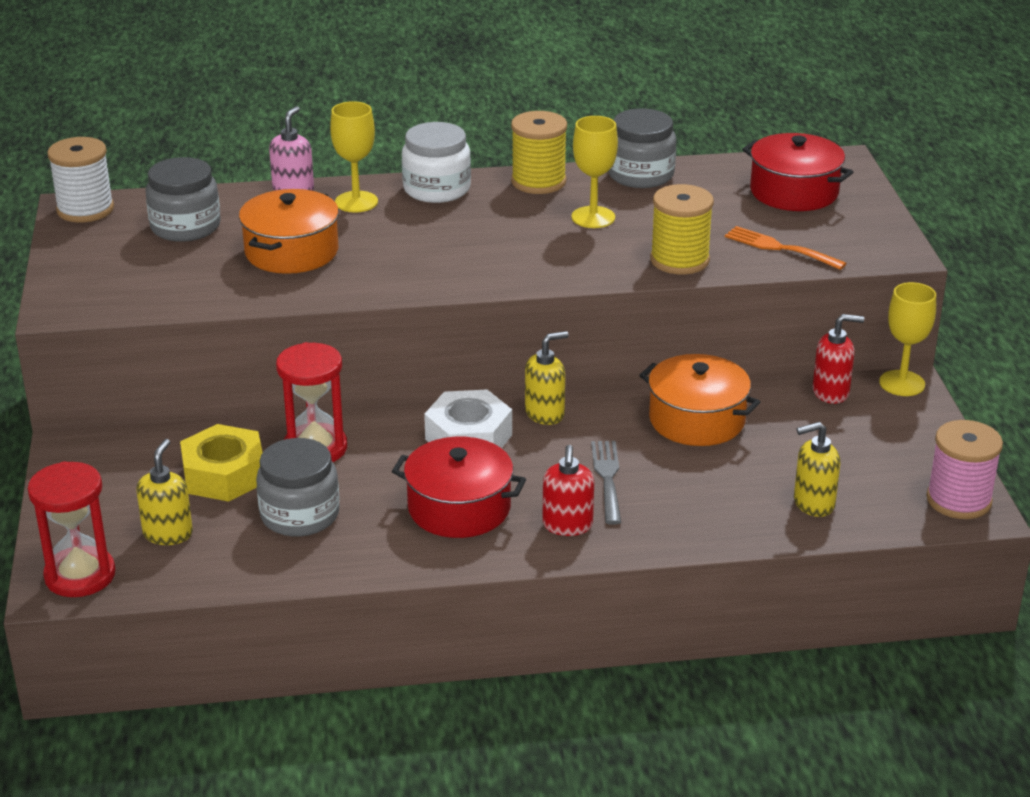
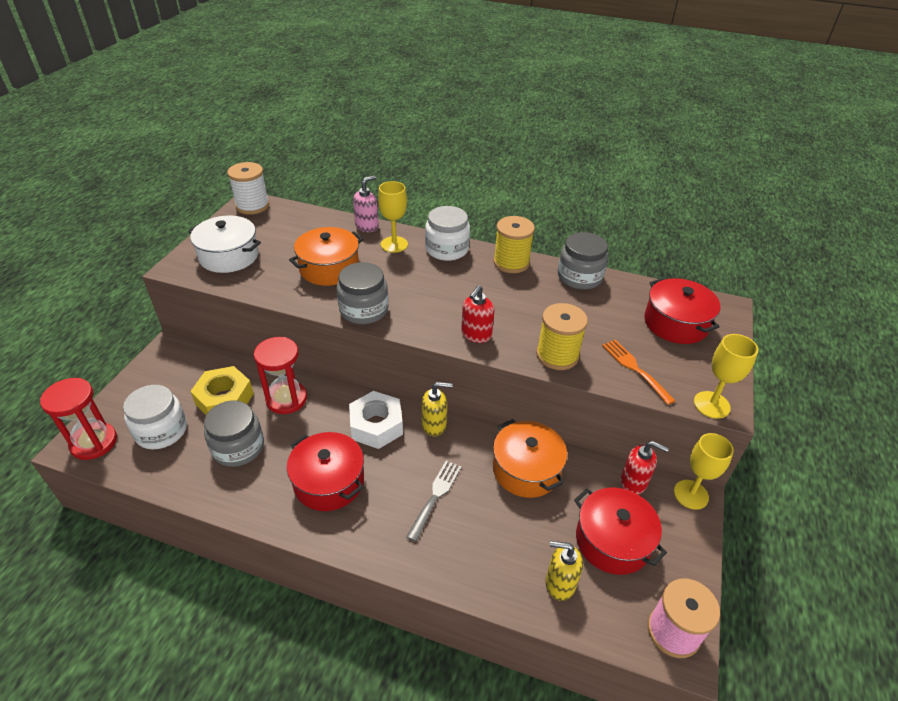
camera: 25 degrees right, 10 degrees up
yellow soap dispenser [136,439,193,545] -> white jar [123,385,187,449]
grey jar [145,157,221,242] -> grey jar moved to [337,262,389,324]
red soap dispenser [543,445,594,536] -> red soap dispenser moved to [461,285,494,343]
yellow goblet [572,116,618,228] -> yellow goblet moved to [694,334,758,419]
none -> white pot [188,216,261,273]
none -> red pot [574,487,667,575]

